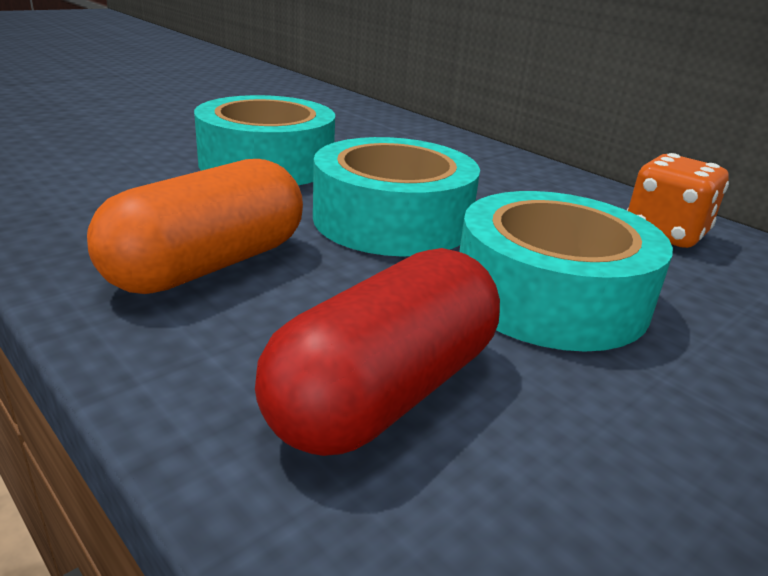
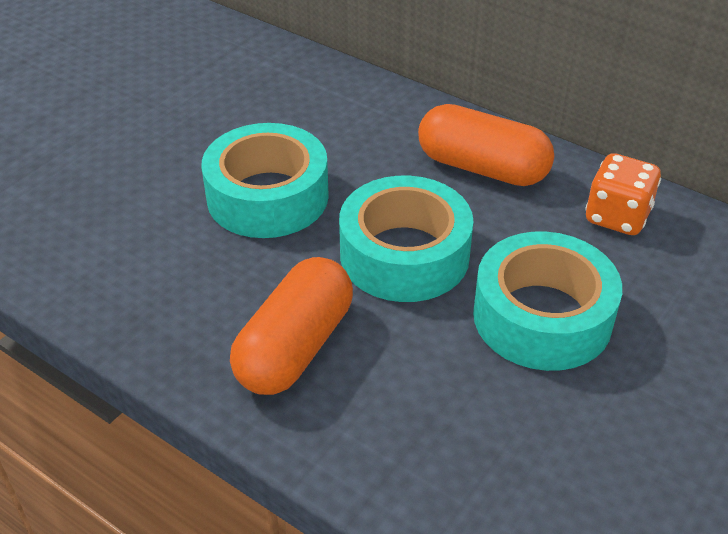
camera: 10 degrees left, 15 degrees up
red capsule [255,248,500,456] -> none
none -> orange capsule [418,104,554,186]

